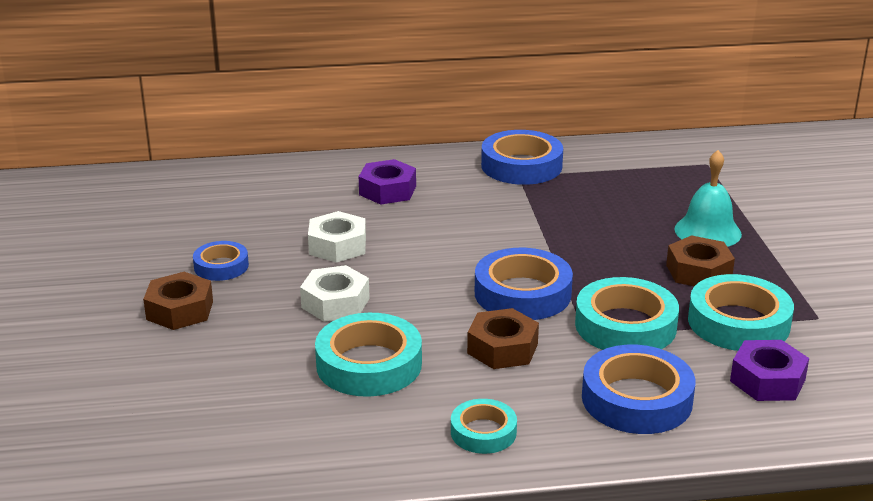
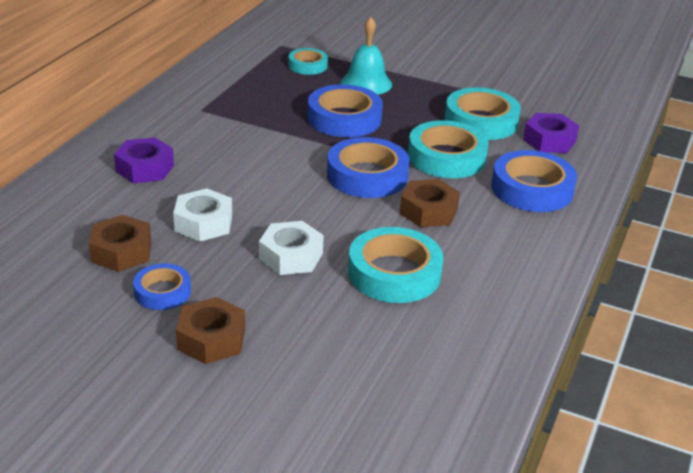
camera: 60 degrees left, 5 degrees up
turquoise tape [451,399,517,454] -> turquoise tape moved to [288,48,328,75]
blue tape [481,130,563,185] -> blue tape moved to [308,84,383,137]
brown nut [666,235,735,286] -> brown nut moved to [89,215,151,272]

